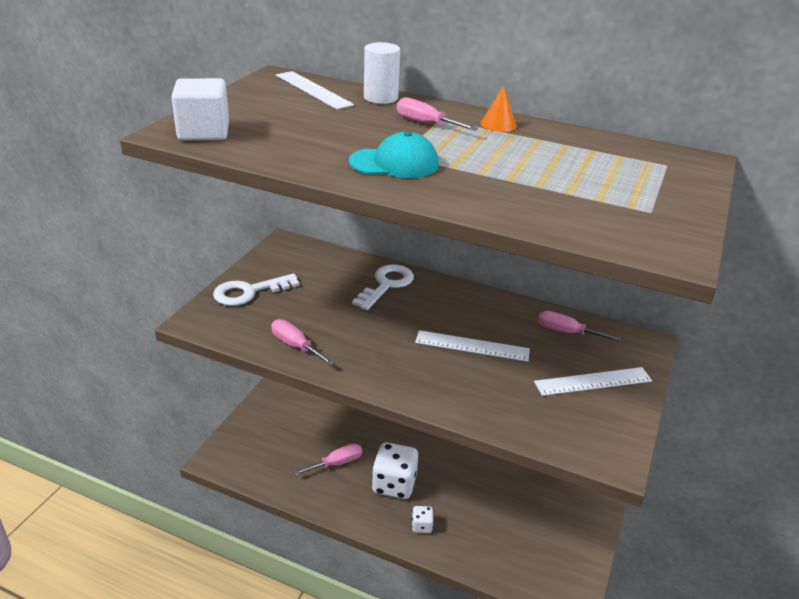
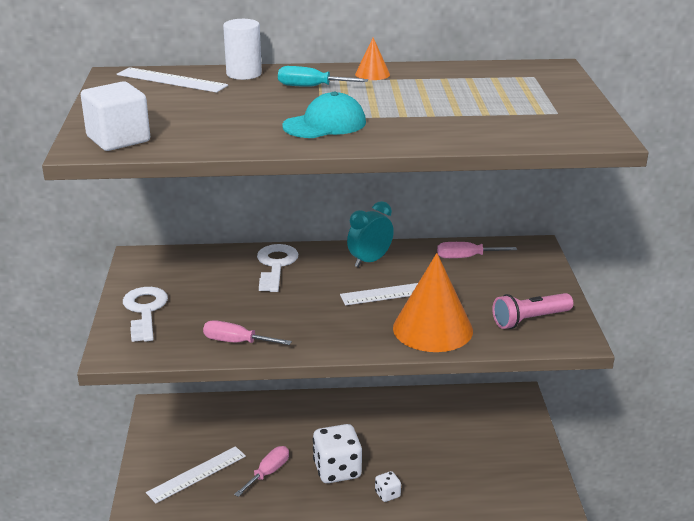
camera: 25 degrees left, 5 degrees down
white key [213,273,299,306] -> white key turned 135 degrees clockwise [123,287,168,342]
pink screwdriver [397,97,478,131] -> turquoise screwdriver [278,66,368,87]
white ruler [534,367,652,396] -> white ruler moved to [146,446,246,503]
none -> turquoise clock [347,201,394,267]
none -> orange cone [393,253,473,352]
none -> pink flashlight [492,293,573,329]

